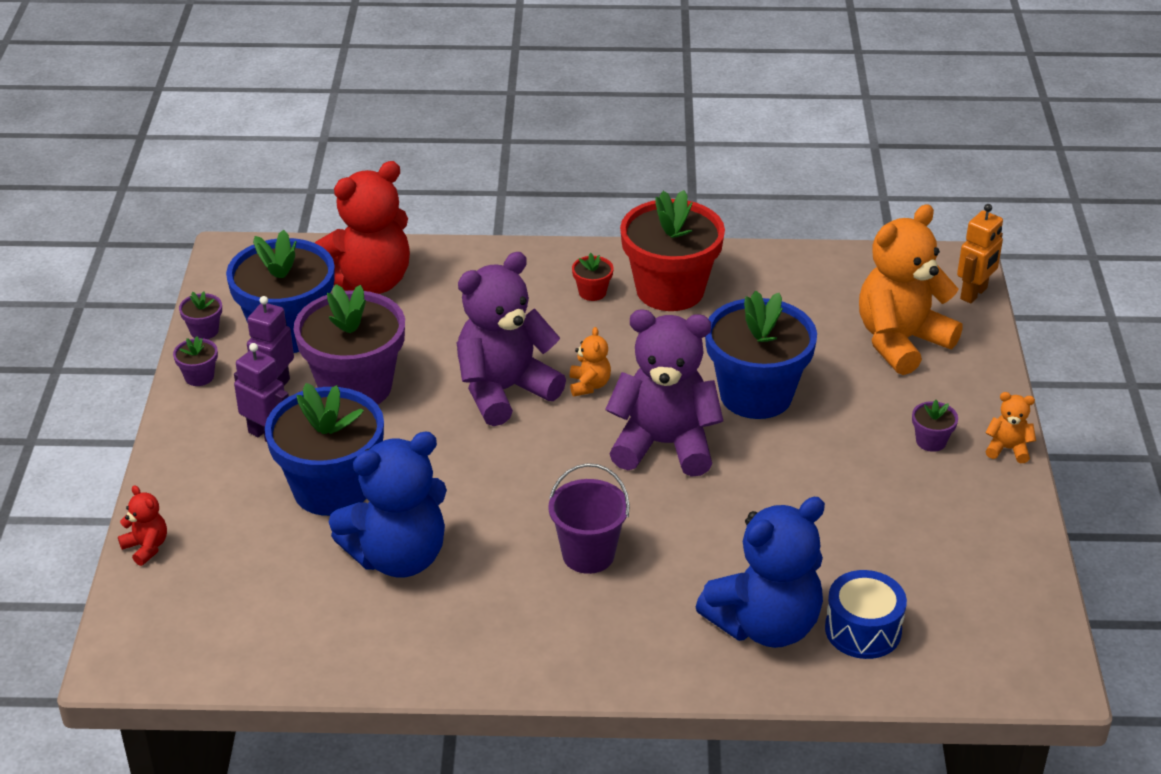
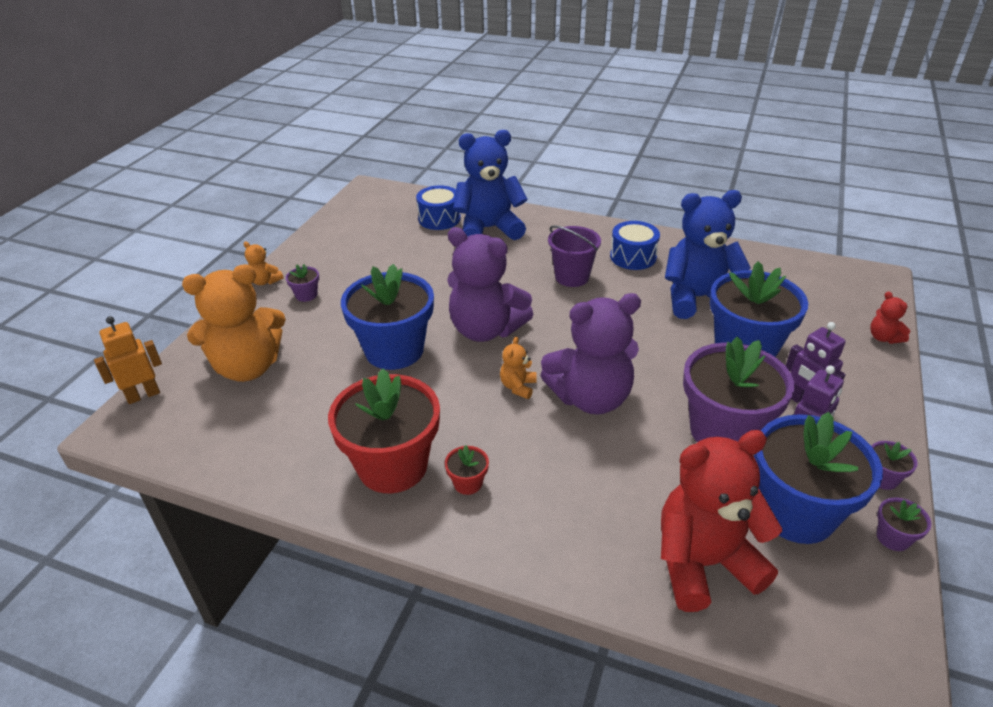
camera: 160 degrees left, 0 degrees up
none -> blue drum [610,221,660,270]

